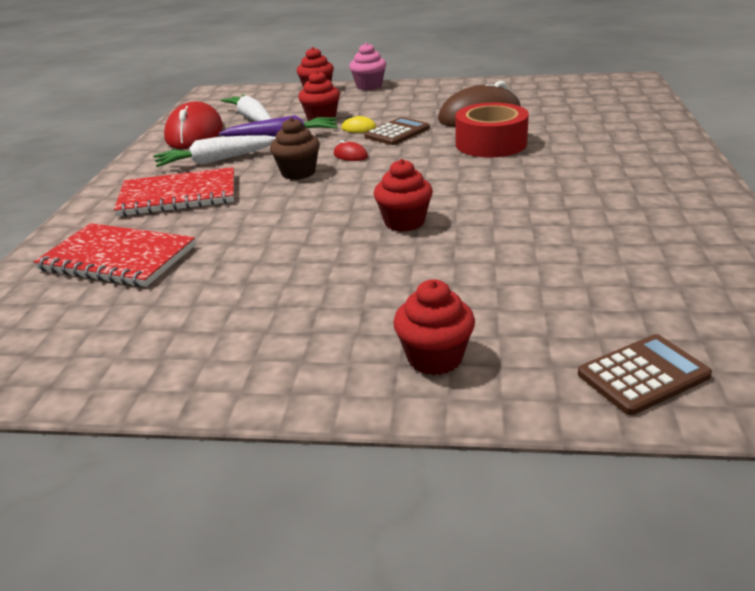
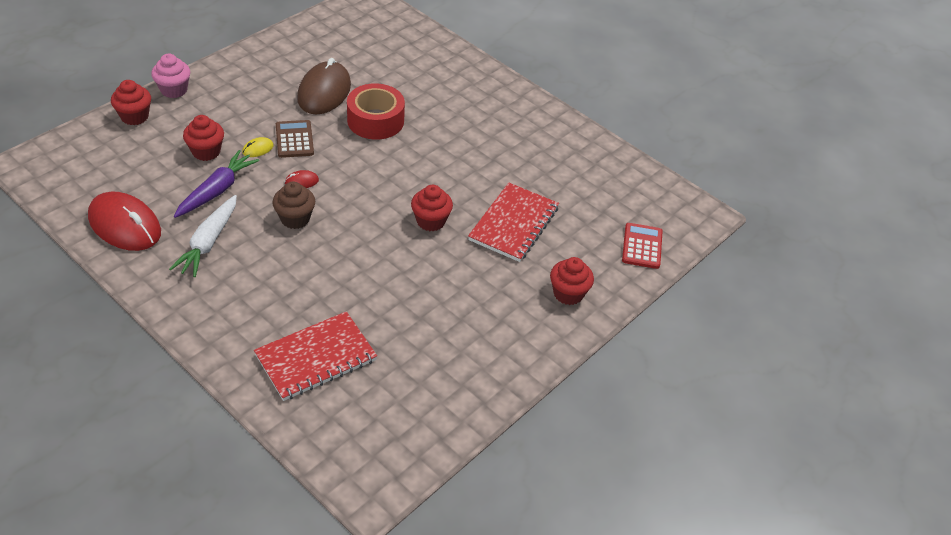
camera: 60 degrees left, 15 degrees up
red notebook [114,167,234,217] -> red notebook moved to [468,183,559,262]
white carrot [220,95,272,122] -> none
brown calculator [578,334,712,415] -> red calculator [622,223,663,269]

